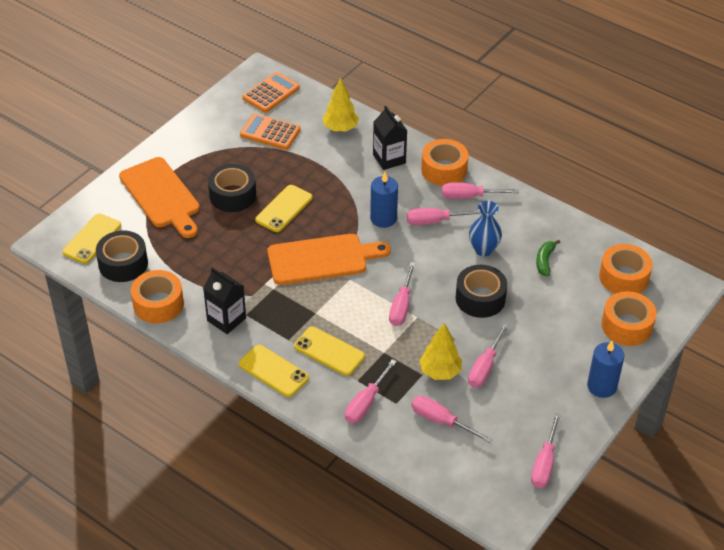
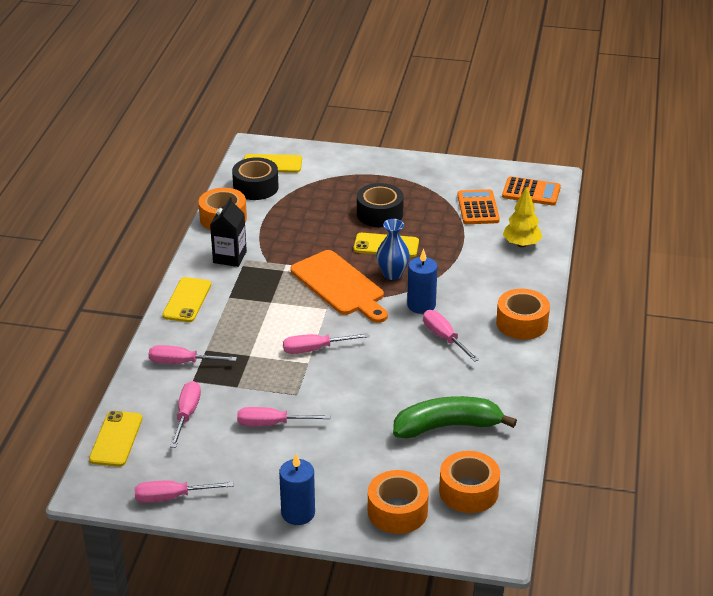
camera: 65 degrees right, 10 degrees down
orange cutting board [119,157,200,238] -> none
yellow phone [294,326,365,376] -> yellow phone moved to [89,411,142,467]
black carton [373,106,407,170] -> none
yellow tree [419,323,462,380] -> none
pink screwdriver [442,182,519,199] -> none
black tape [455,265,507,318] -> none
blue vase [469,201,502,256] -> blue vase moved to [376,219,410,280]
green banana [536,240,560,276] -> green banana [393,396,517,439], size x2.10

